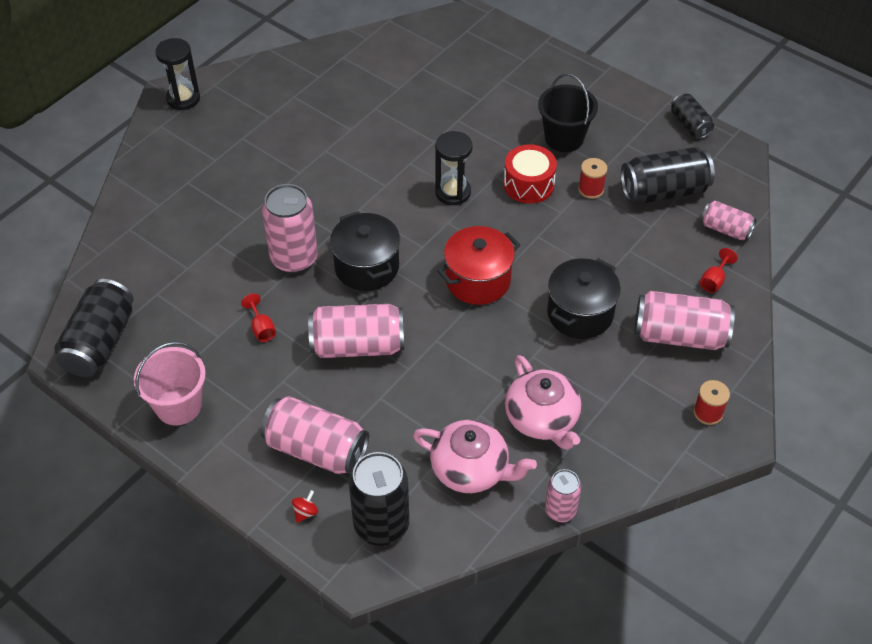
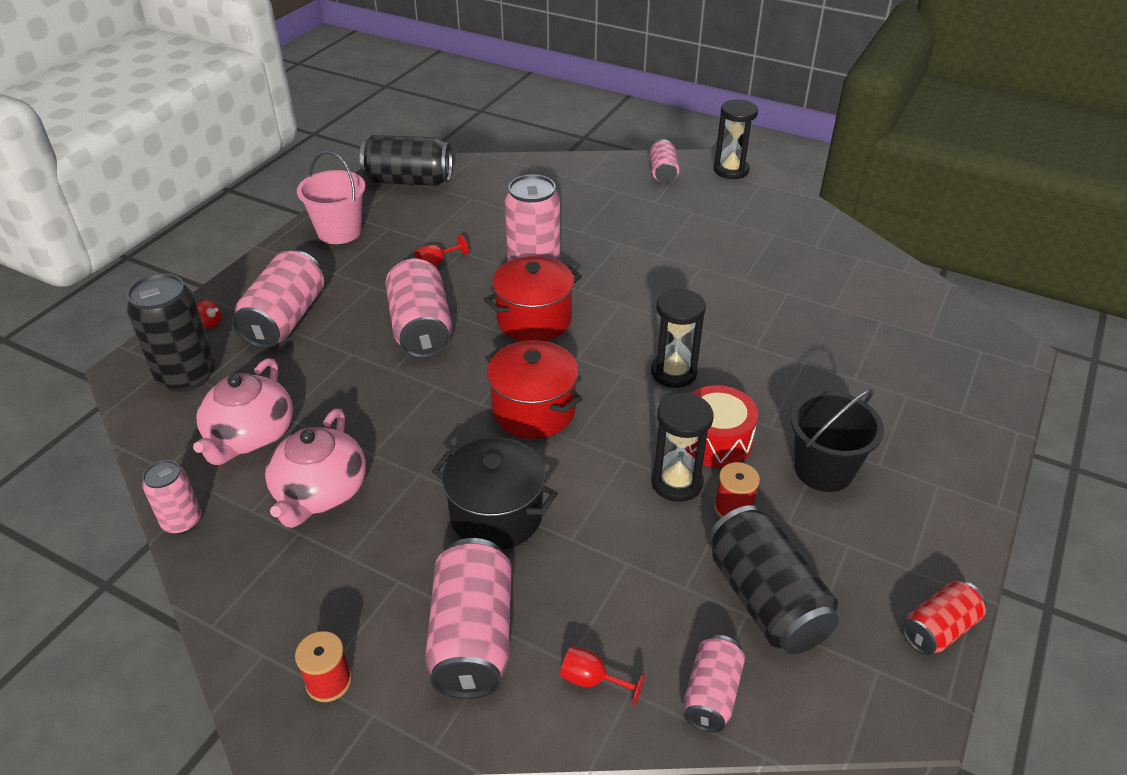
camera: 80 degrees right, 10 degrees down
black pot [330,211,400,291] -> red pot [484,256,582,341]
pink teapot [505,355,581,450] -> pink teapot turned 45 degrees counterclockwise [265,409,366,528]
black can [671,93,714,139] -> red can [902,581,986,655]
none -> pink can [650,139,679,183]
none -> black hourglass [651,393,713,502]

